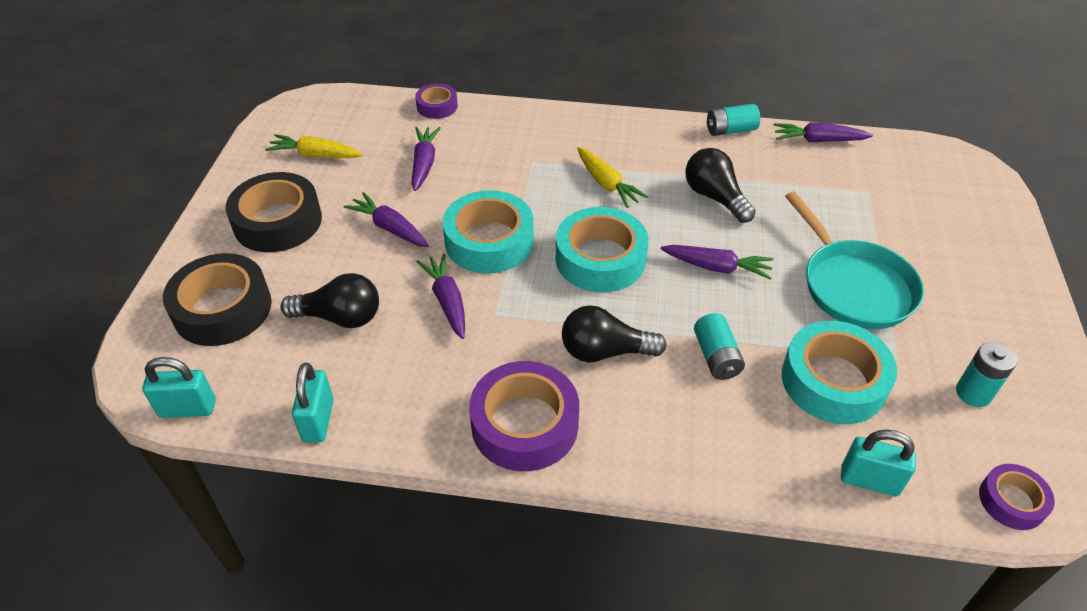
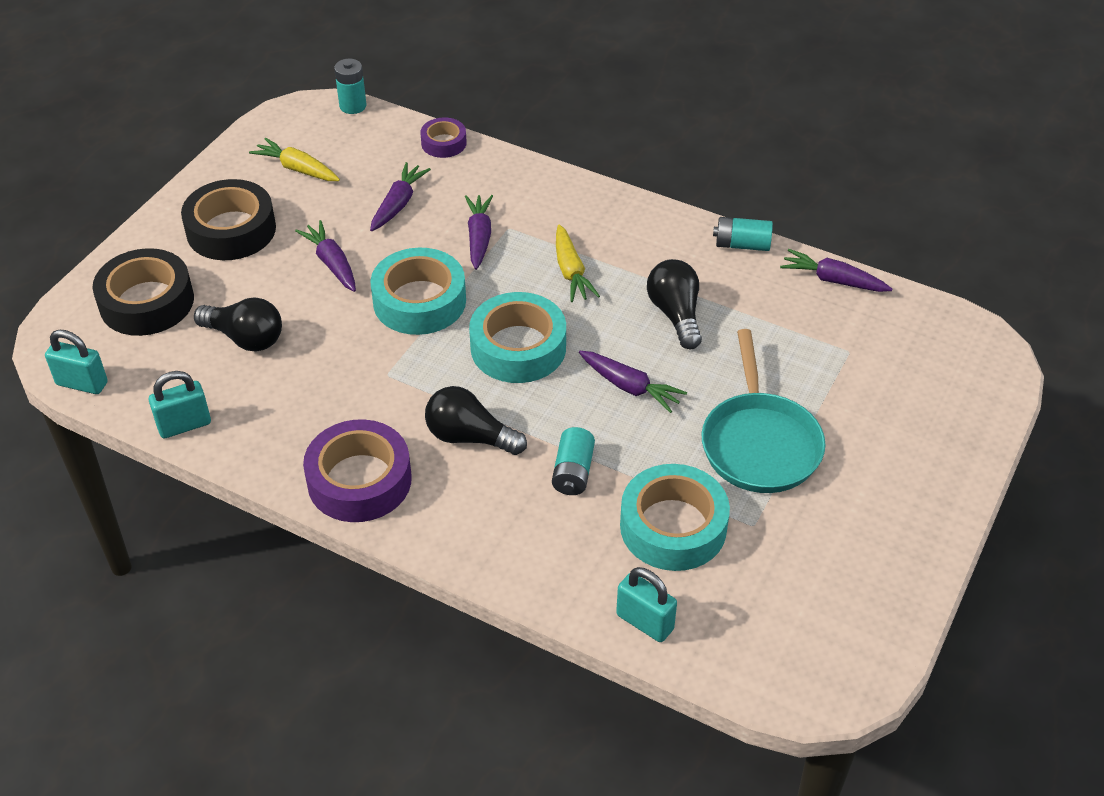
camera: 20 degrees right, 0 degrees up
turquoise padlock [292,363,334,442] -> turquoise padlock turned 45 degrees clockwise [149,371,211,438]
purple carrot [417,253,465,339] -> purple carrot moved to [465,195,493,270]
turquoise battery [956,342,1017,407] -> turquoise battery moved to [334,59,367,114]
purple tape [979,464,1055,530] -> none

